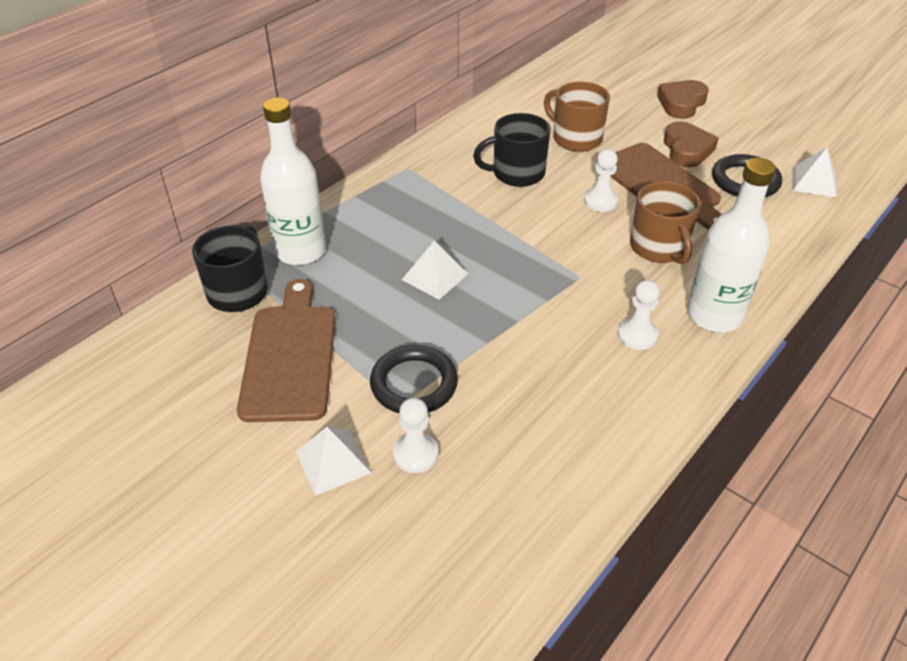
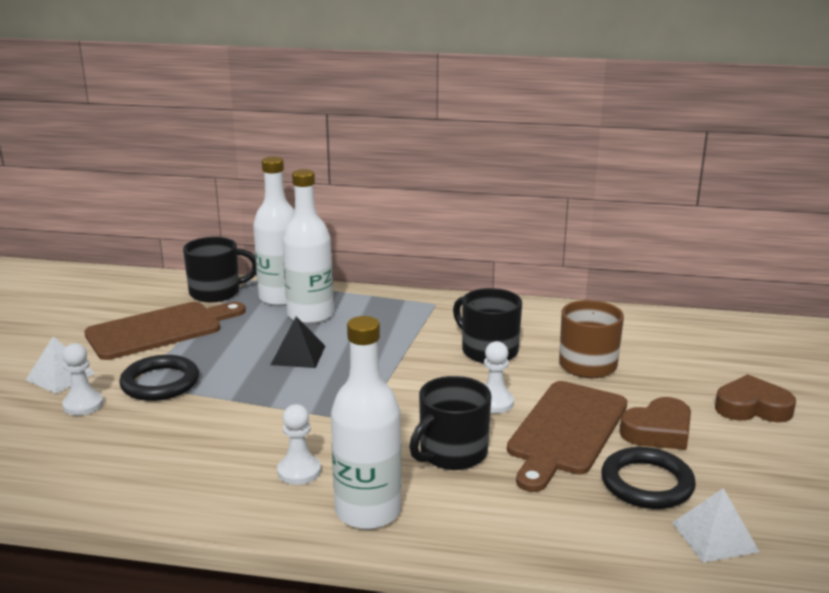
camera: 60 degrees right, 20 degrees down
white pyramid [402,241,468,299] -> black pyramid [271,316,325,368]
brown mug [630,181,701,264] -> black mug [409,376,491,470]
none -> white bottle [282,169,334,324]

